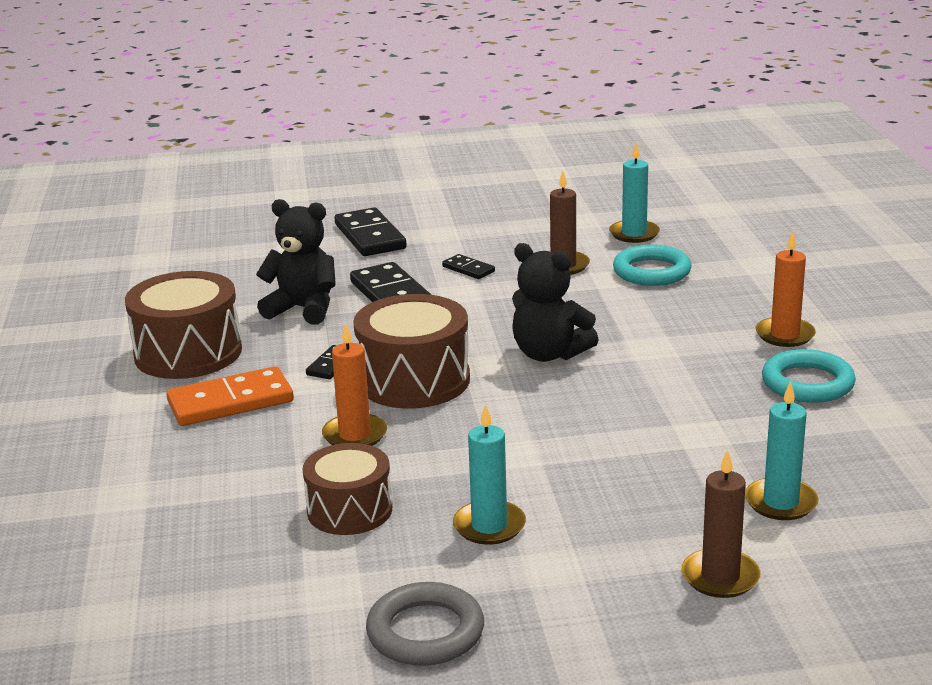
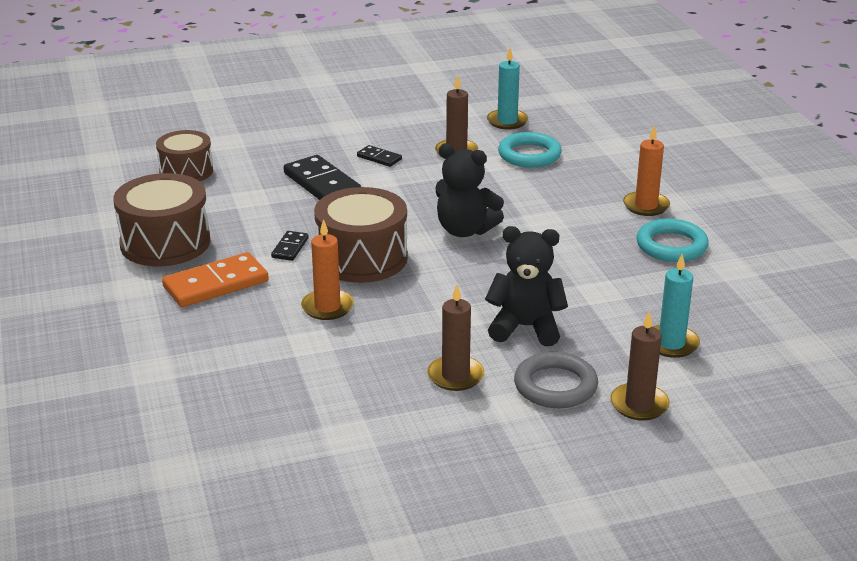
camera: 10 degrees left, 5 degrees up
black teddy bear [256,199,336,324] -> black teddy bear moved to [485,226,568,346]
brown drum [303,443,392,535] -> brown drum moved to [156,130,213,181]
black domino [335,207,407,256] -> none
grey ring [366,582,484,666] -> grey ring moved to [514,352,598,408]
turquoise candle [453,404,526,545] -> brown candle [427,285,484,391]

